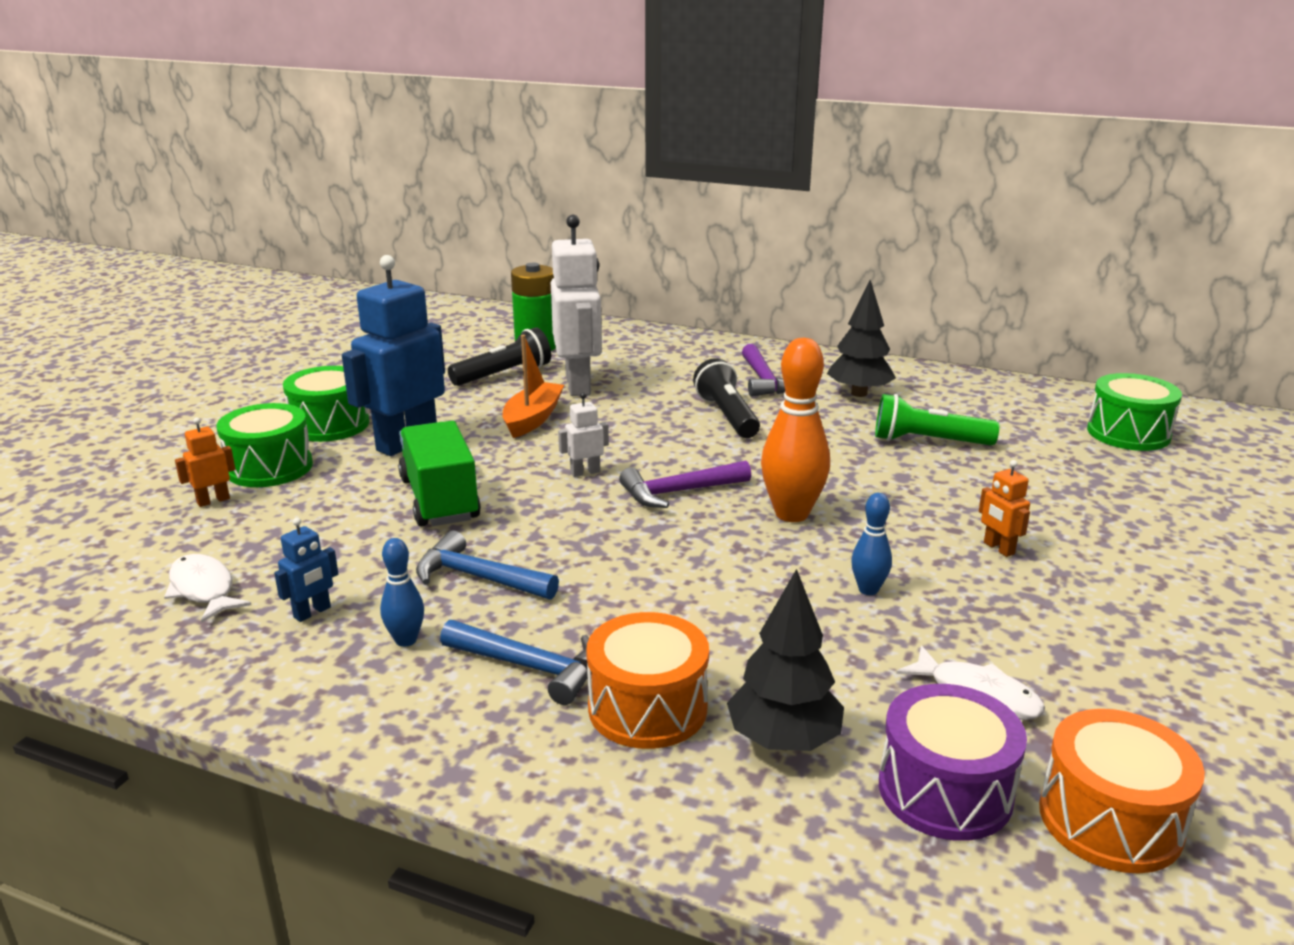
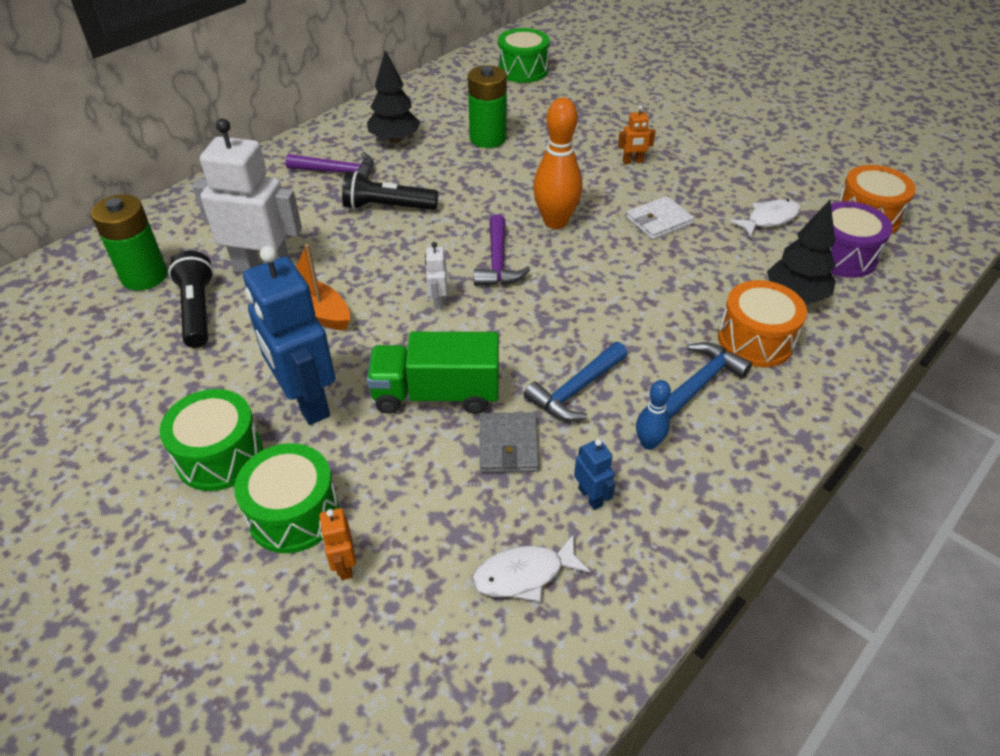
camera: 70 degrees left, 20 degrees up
blue bowling pin [851,493,892,595] -> white wallet [626,196,694,240]
green flashlight [875,394,999,446] -> green battery [468,65,507,148]
none -> grey wallet [480,412,539,472]

